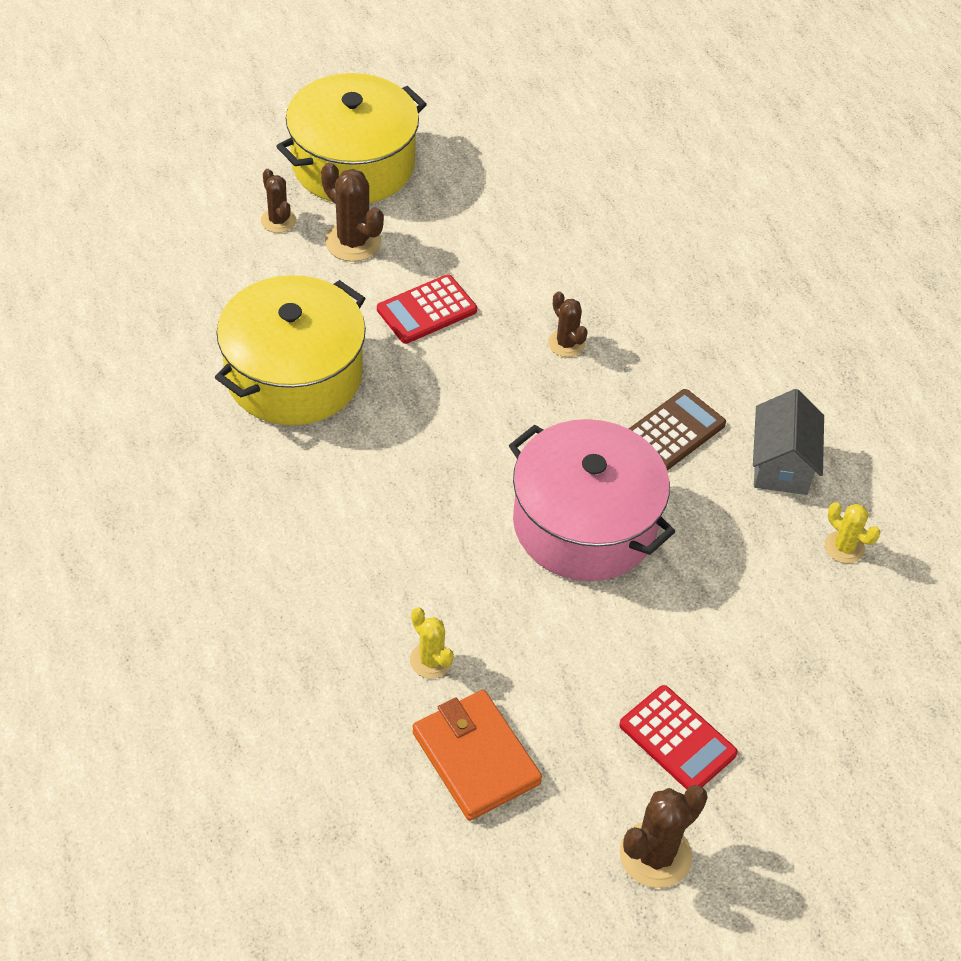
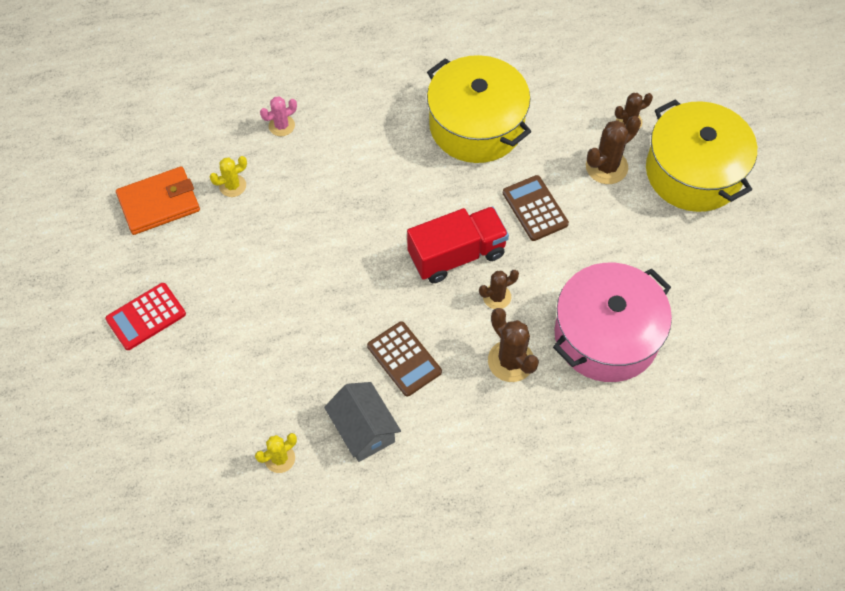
camera: 100 degrees right, 10 degrees up
red calculator [377,274,477,344] -> brown calculator [503,175,569,241]
pink pot [509,419,675,581] -> pink pot moved to [553,263,672,382]
brown cactus [619,785,708,888] -> brown cactus moved to [488,308,539,382]
grey house [753,389,824,495] -> grey house turned 45 degrees clockwise [324,382,401,462]
none -> pink cactus [260,96,297,136]
none -> red truck [407,206,509,283]

